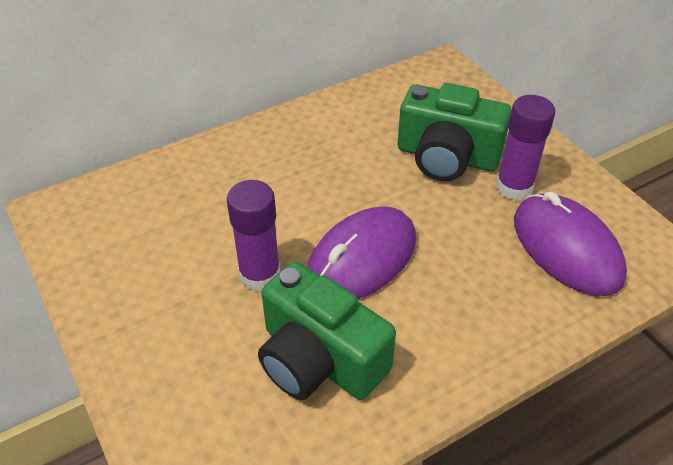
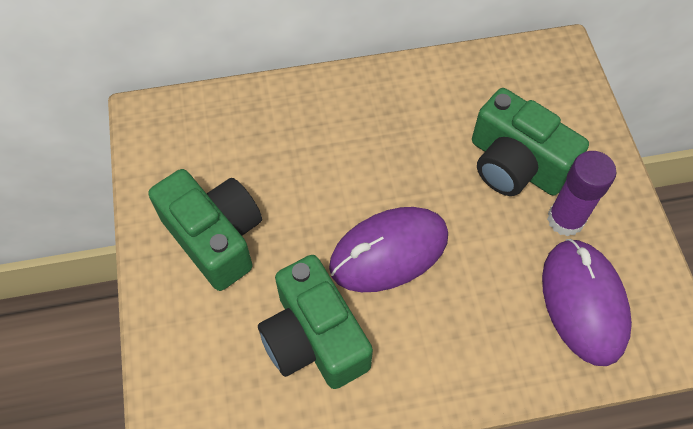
camera: 20 degrees right, 15 degrees up
purple glue stick [227,180,281,291] -> none
none -> green camera [148,169,262,291]

